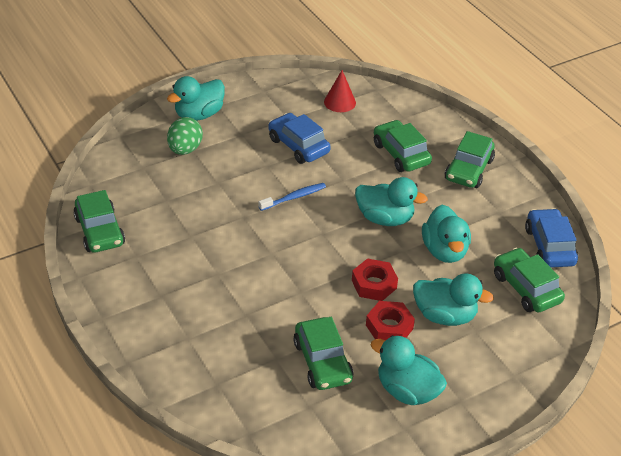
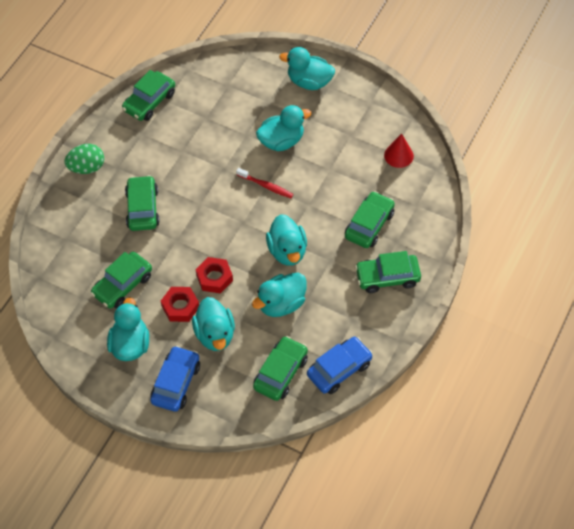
camera: 60 degrees right, 15 degrees up
green egg [167,117,203,155] -> green egg moved to [64,144,104,174]
blue toothbrush [259,183,326,211] -> red toothbrush [236,168,294,198]
blue car [268,113,331,164] -> blue car moved to [150,346,200,412]
none -> green car [125,175,160,231]
none -> turquoise duck [256,105,311,151]

